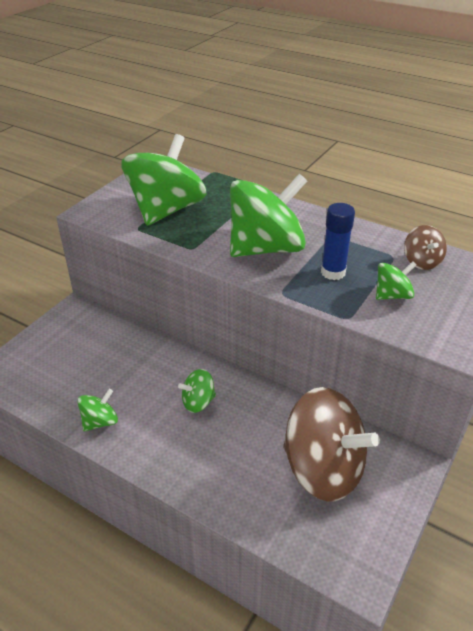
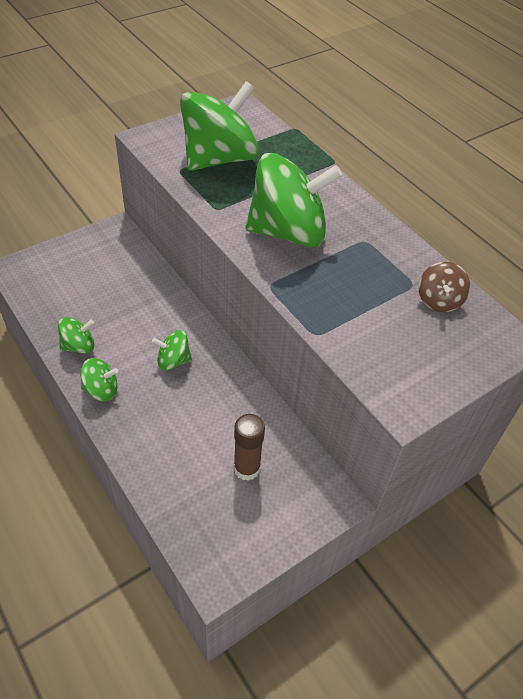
camera: 20 degrees right, 10 degrees up
brown spinning top [283,387,380,501] -> brown glue stick [233,414,265,481]
blue glue stick [321,203,355,280] -> none
green spinning top [376,261,417,300] -> green spinning top moved to [80,358,118,401]

